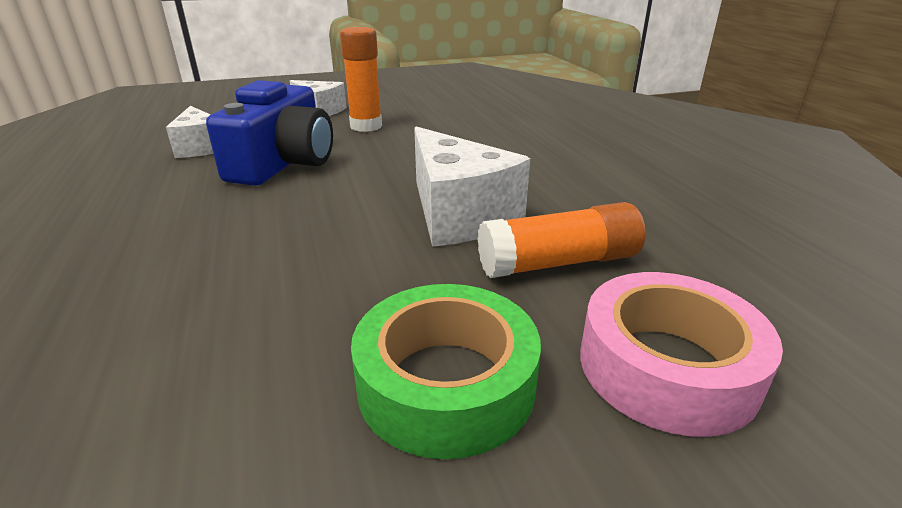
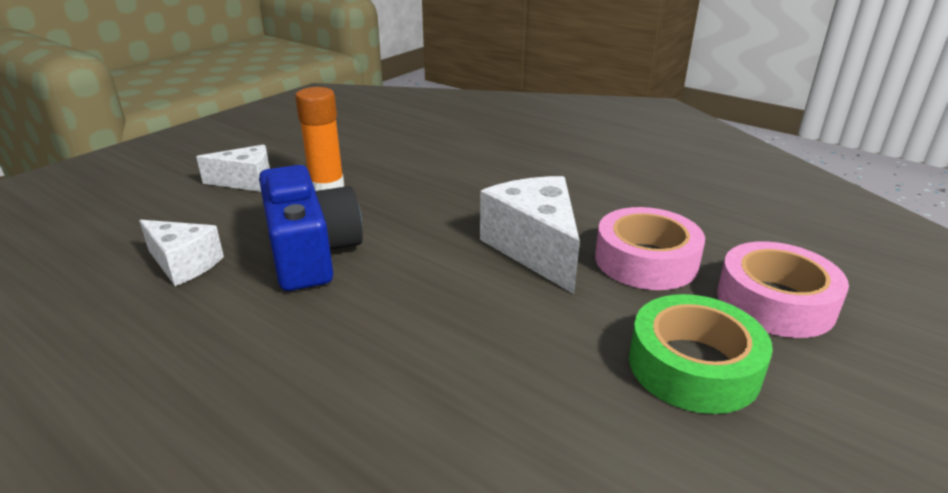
camera: 35 degrees left, 0 degrees up
white cheese [414,126,530,247] -> white cheese turned 135 degrees counterclockwise [480,176,580,294]
orange glue stick [477,202,646,278] -> pink tape [595,207,705,290]

